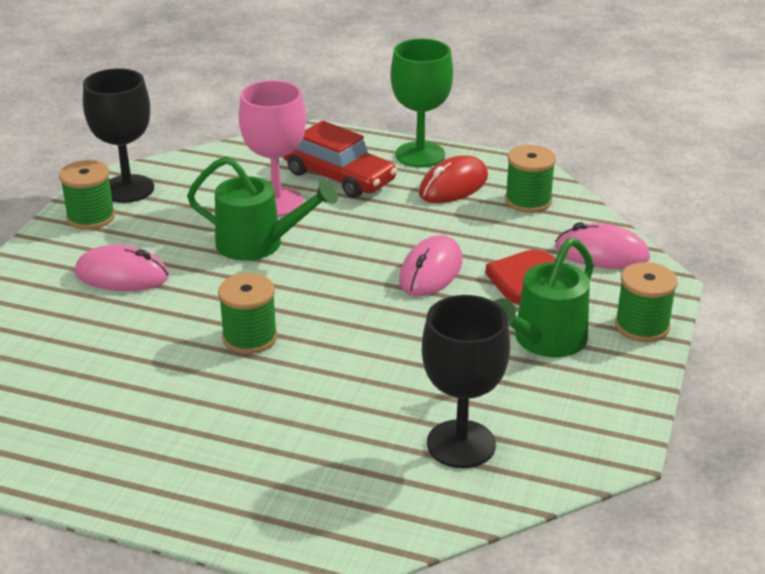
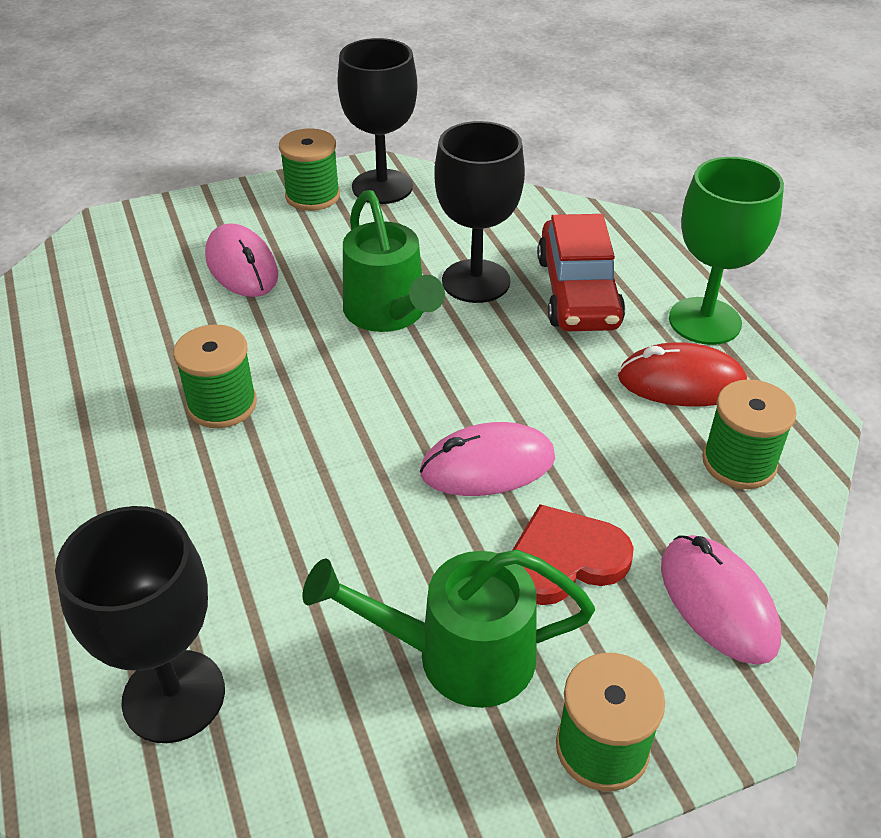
camera: 50 degrees right, 10 degrees up
pink goblet [239,80,306,217] -> black goblet [434,121,525,303]

